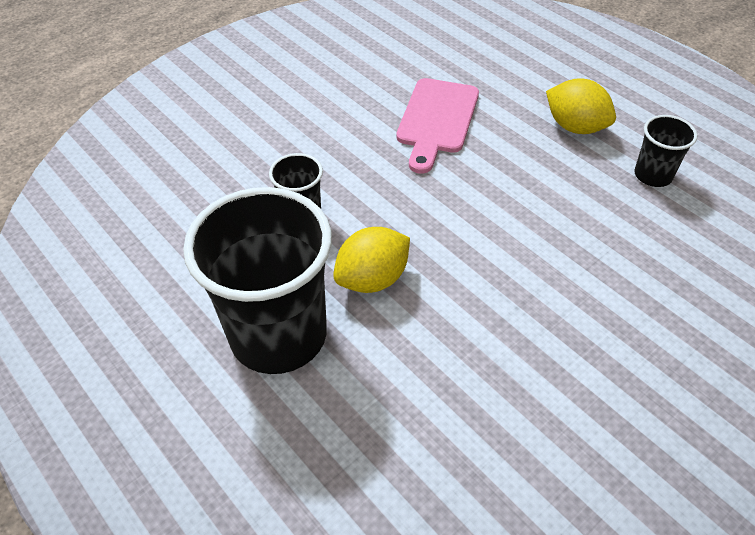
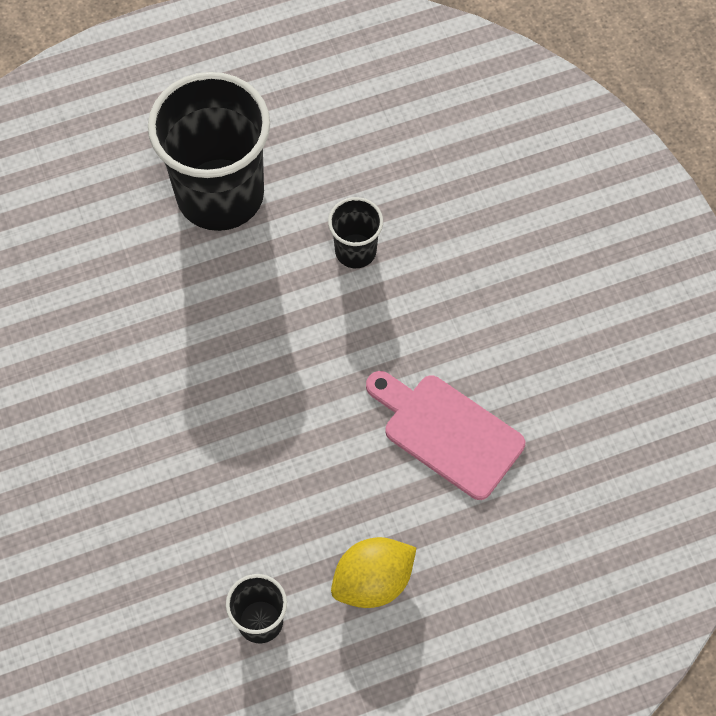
camera: 110 degrees right, 15 degrees up
yellow lemon [333,227,410,293] -> none

